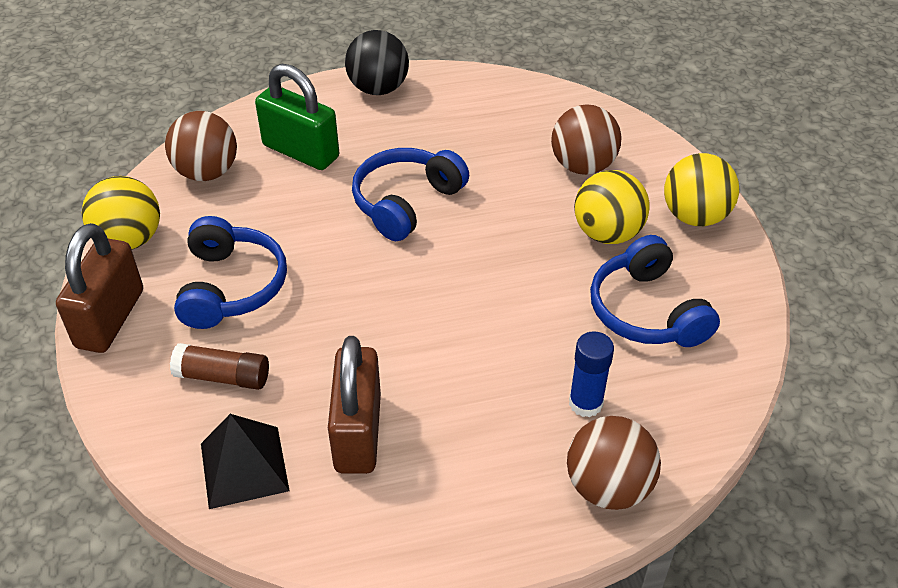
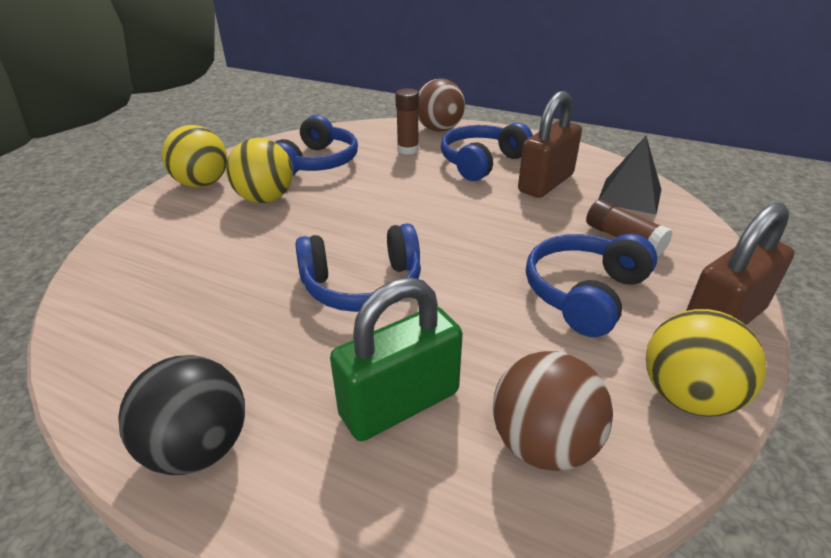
camera: 140 degrees left, 10 degrees down
green padlock [255,64,339,170] -> green padlock turned 75 degrees clockwise [330,277,463,441]
brown ball [551,104,621,175] -> none
blue glue stick [569,331,614,417] -> brown glue stick [395,88,419,155]
none -> blue headphones [441,122,533,181]

